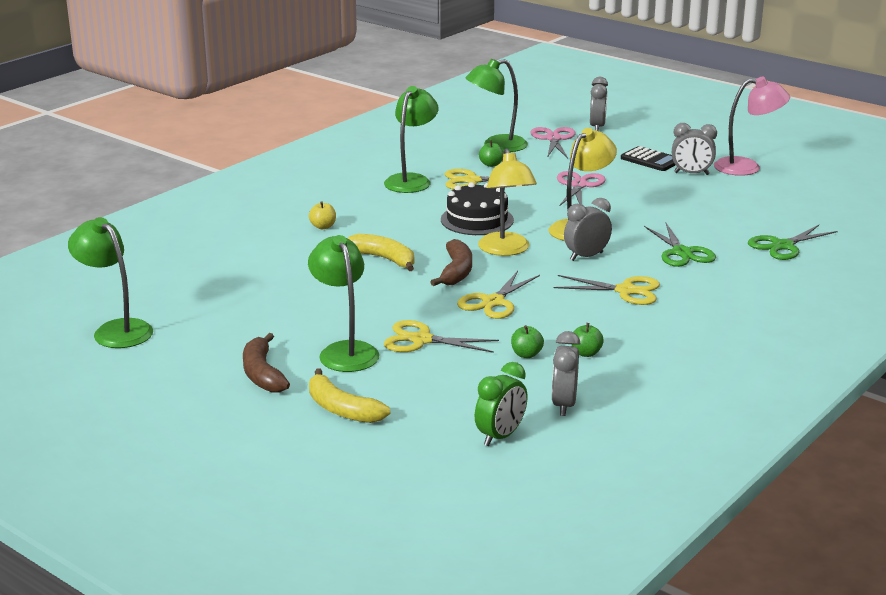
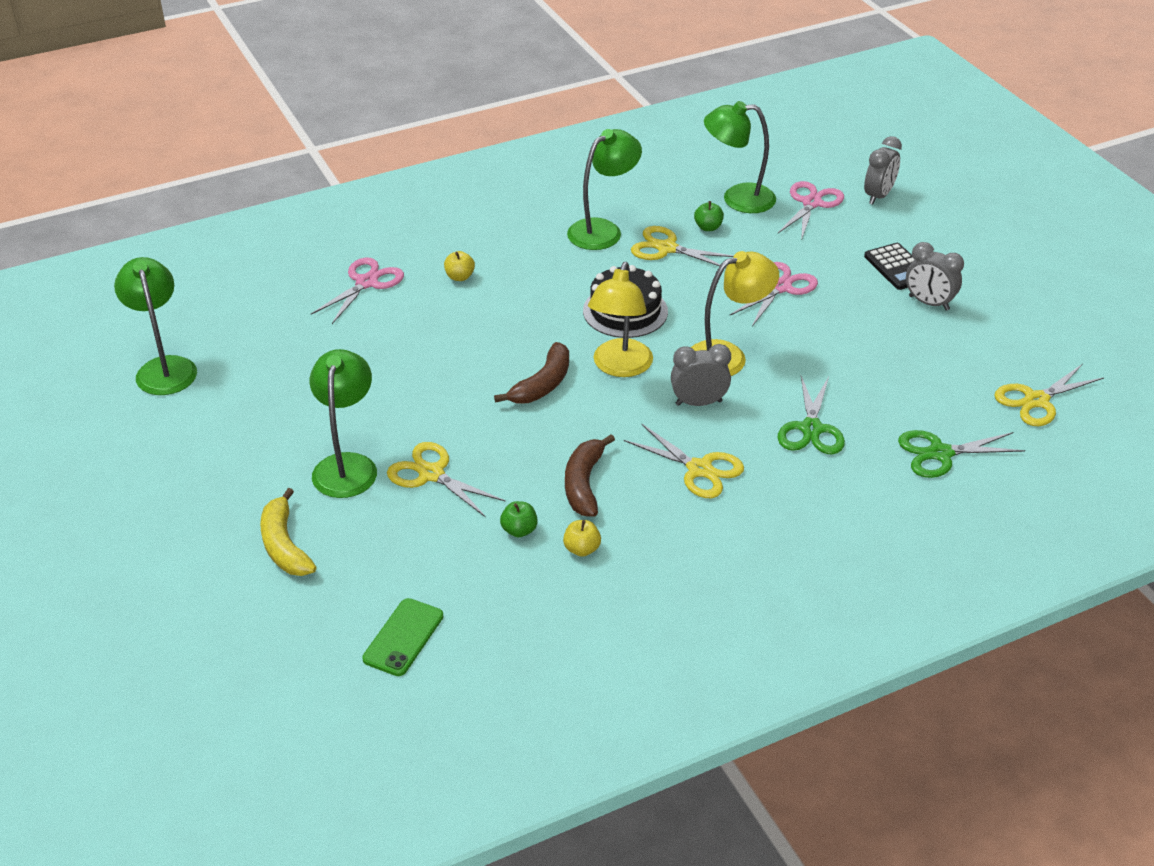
camera: 25 degrees right, 15 degrees up
brown banana [243,333,290,393] -> brown banana moved to [565,434,615,517]
yellow banana [347,234,415,271] -> none
yellow scissors [457,271,540,319] -> yellow scissors moved to [994,364,1104,426]
green clock [475,362,528,446] -> green phone [362,598,443,676]
grey clock [552,331,580,416] -> none
green apple [571,323,604,357] -> yellow apple [563,520,601,557]
pink lamp [714,77,790,176] -> none
none -> pink scissors [311,258,404,324]

